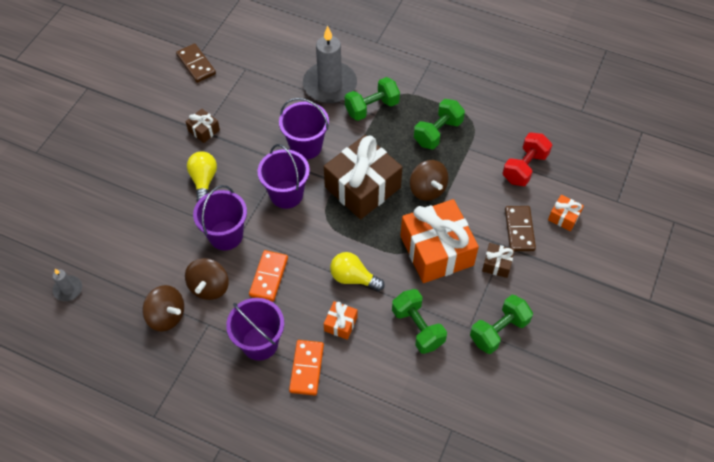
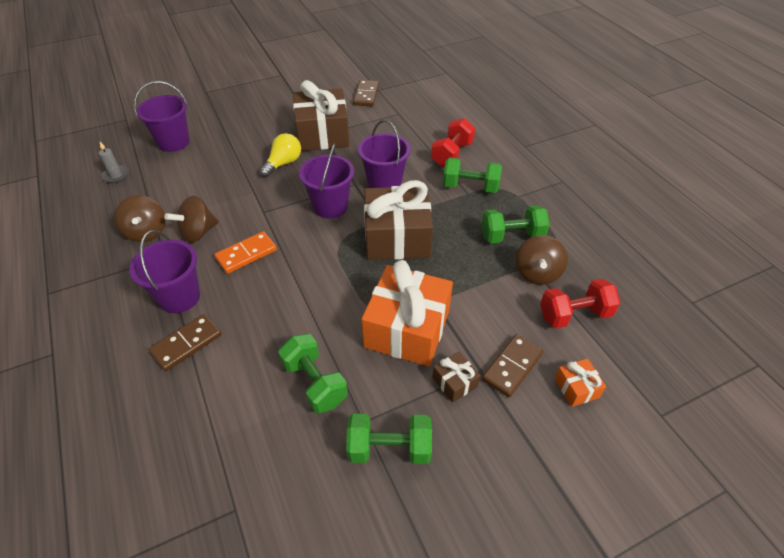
camera: 40 degrees right, 10 degrees down
brown gift [186,109,220,143] -> brown gift [293,80,349,151], size x2.29
purple bucket [193,185,247,250] -> purple bucket moved to [134,81,190,152]
orange domino [289,340,324,396] -> brown domino [149,314,222,371]
grey candle [303,26,357,103] -> red dumbbell [431,118,475,167]
orange gift [324,301,357,340] -> none
yellow light bulb [330,252,385,291] -> none
green dumbbell [392,289,447,354] -> green dumbbell turned 45 degrees counterclockwise [278,334,348,413]
brown spinning top [410,160,449,201] -> brown spinning top moved to [516,235,568,285]

